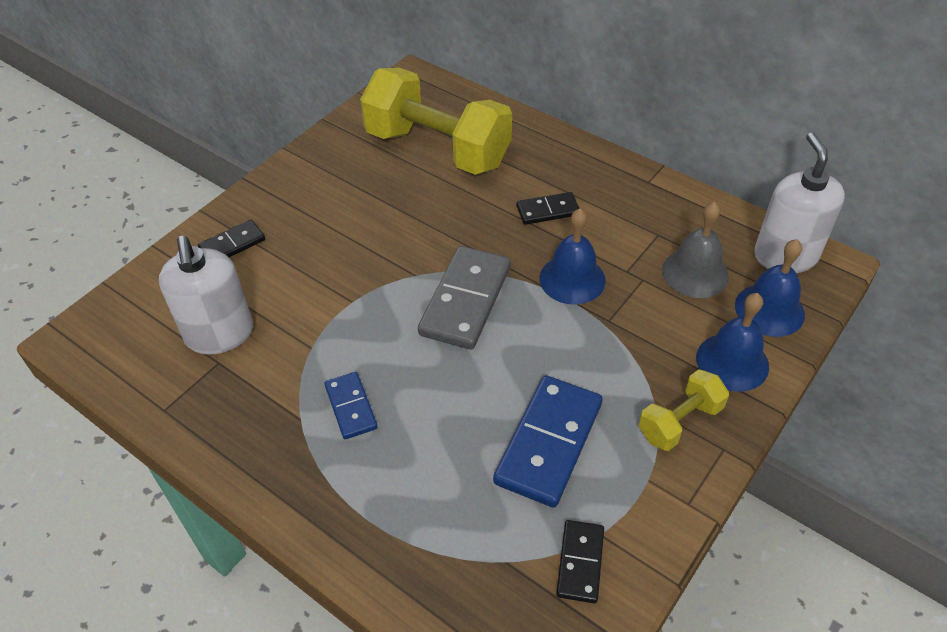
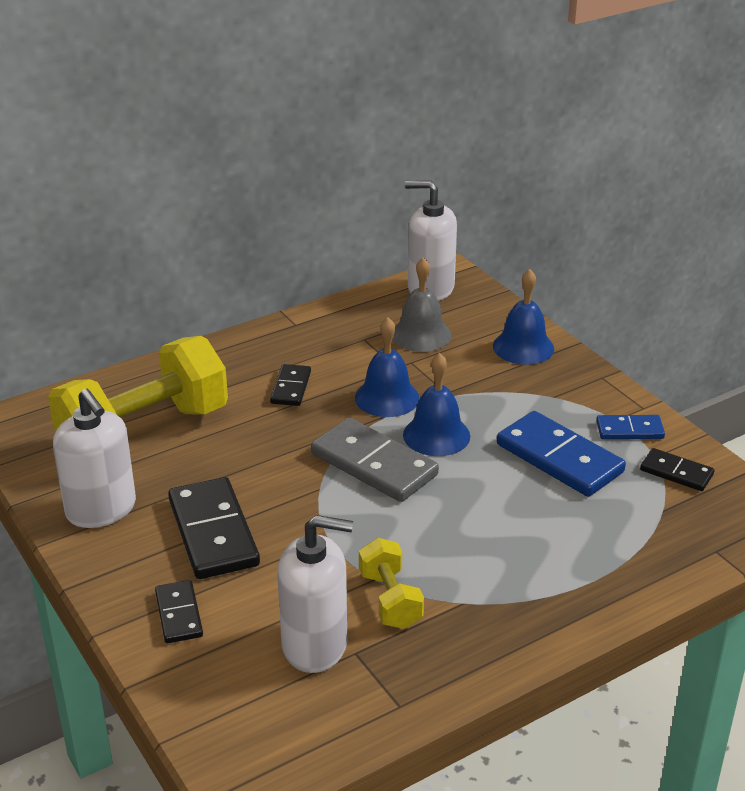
camera: 70 degrees left, 15 degrees down
blue domino [324,372,377,439] -> blue domino moved to [596,415,665,439]
yellow dumbbell [639,369,729,451] -> yellow dumbbell moved to [359,538,424,629]
blue bell [735,239,805,337] -> blue bell moved to [403,353,470,456]
none -> white soap dispenser [53,389,136,528]
none -> black domino [168,477,260,579]

